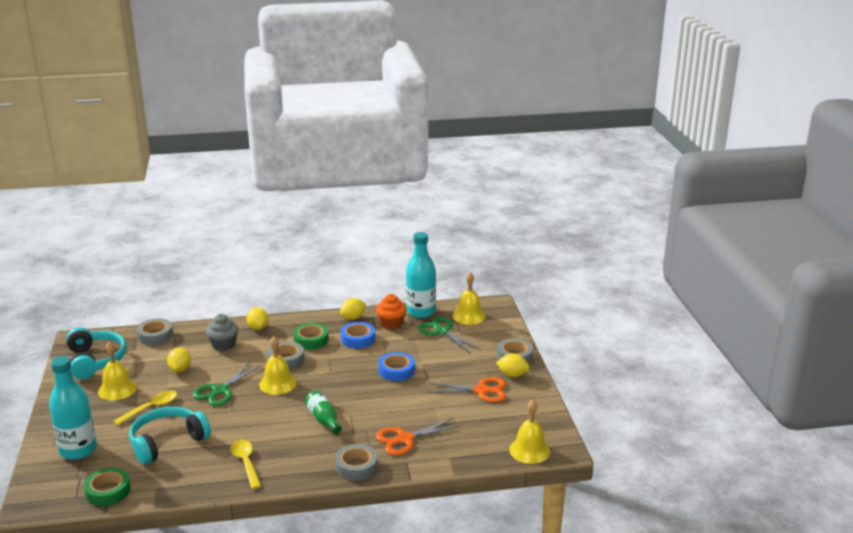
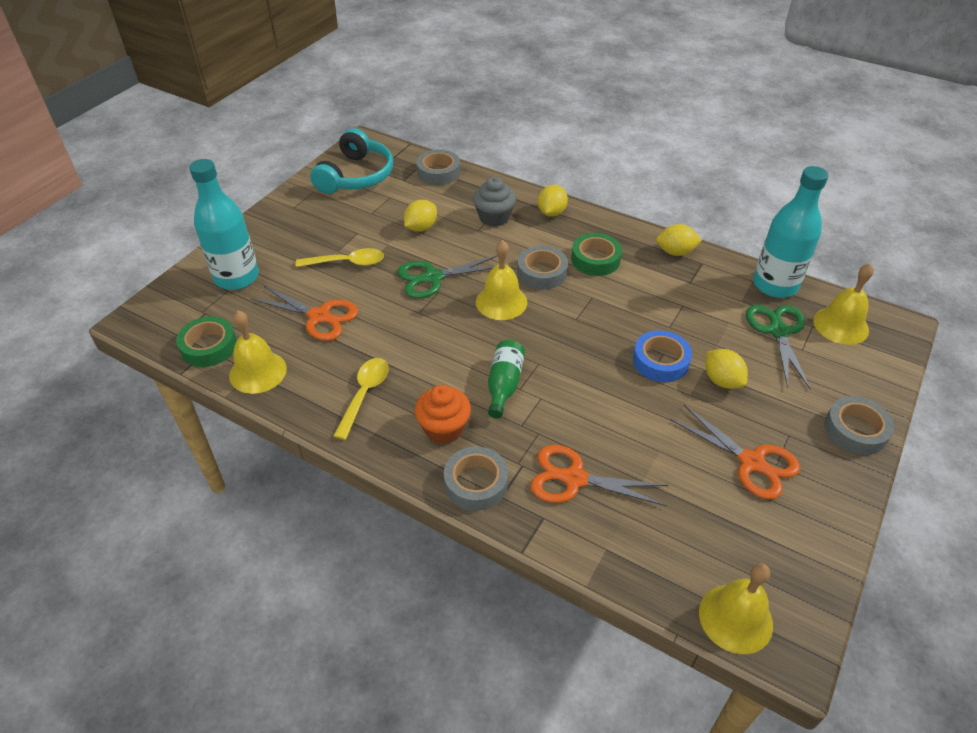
camera: 40 degrees right, 20 degrees up
yellow bell [98,342,137,401] -> yellow bell moved to [229,310,287,394]
turquoise headphones [129,407,211,465] -> orange scissors [251,285,358,341]
blue tape [340,322,375,348] -> none
orange cupcake [376,294,407,329] -> orange cupcake moved to [415,385,471,444]
yellow lemon [496,353,529,377] -> yellow lemon moved to [705,349,748,389]

